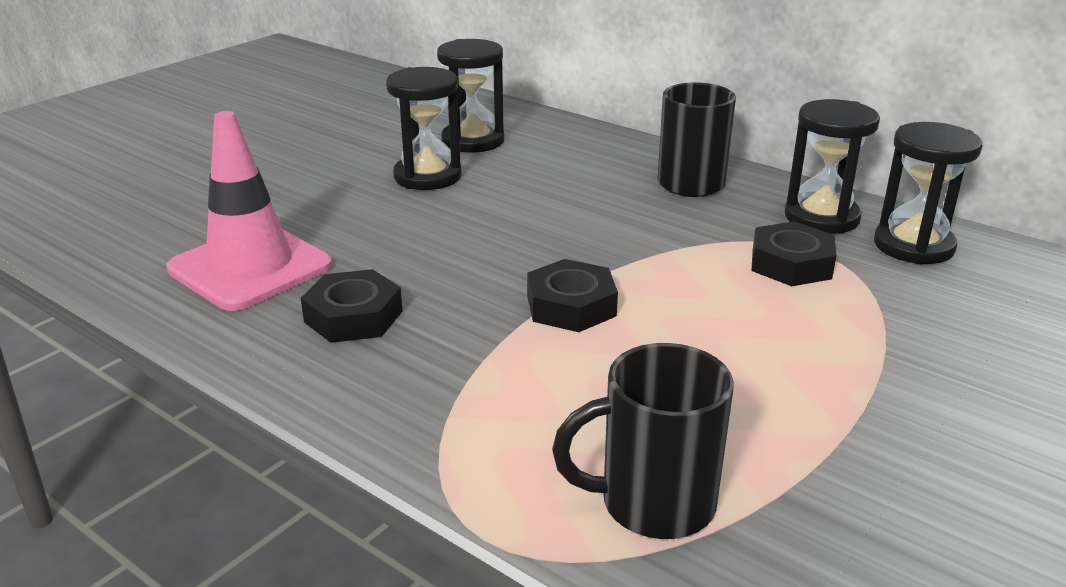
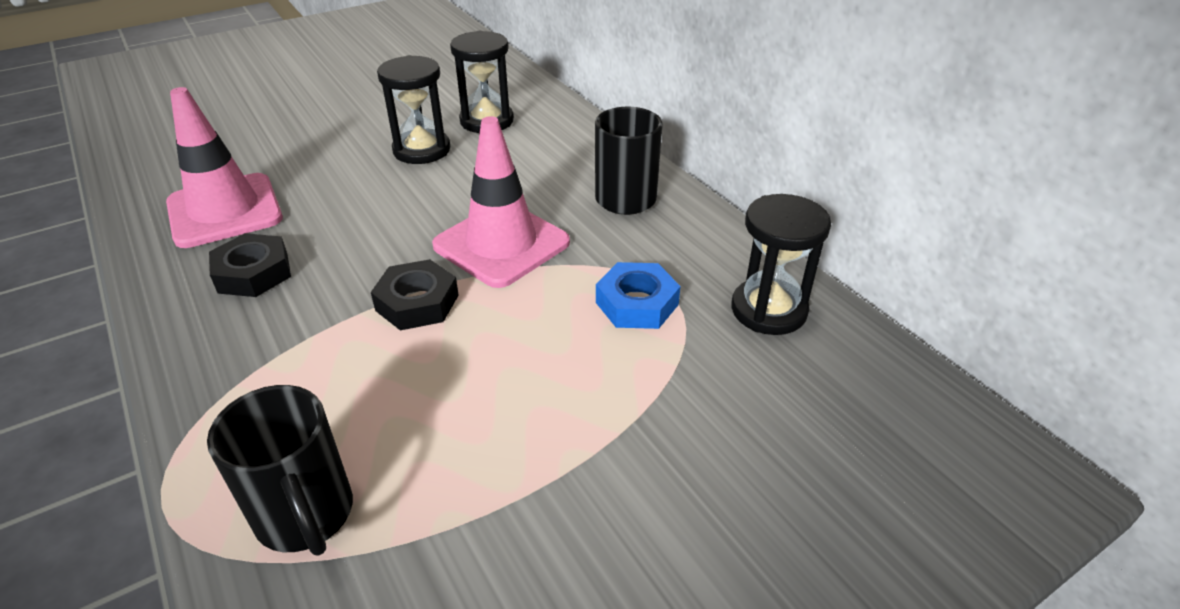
camera: 20 degrees right, 10 degrees up
black mug [552,343,734,539] -> black mug turned 135 degrees counterclockwise [207,385,353,556]
black nut [752,221,836,286] -> blue nut [596,262,681,329]
black hourglass [785,99,880,234] -> none
none -> pink traffic cone [432,116,570,288]

